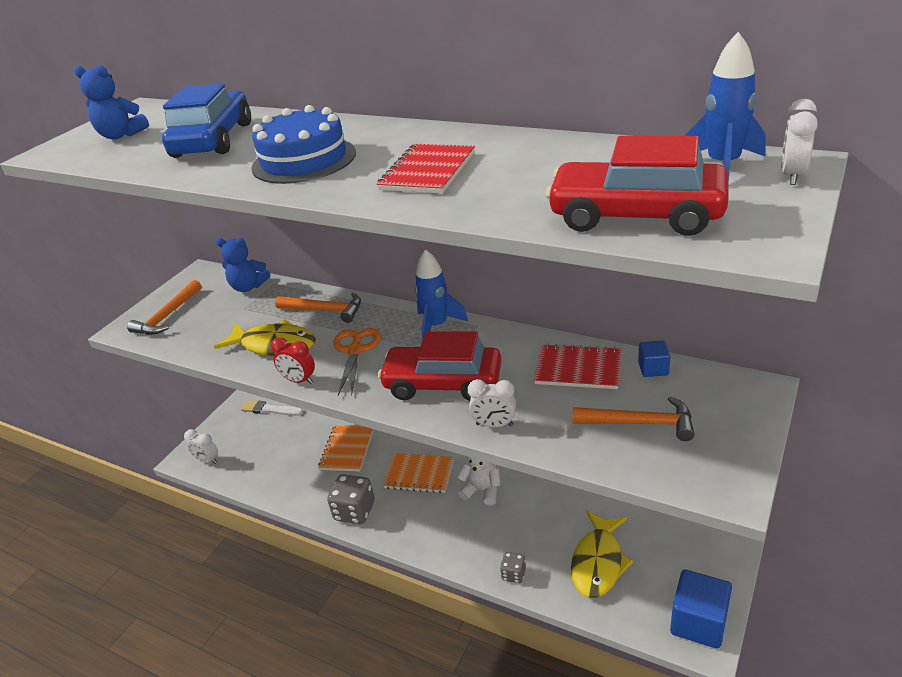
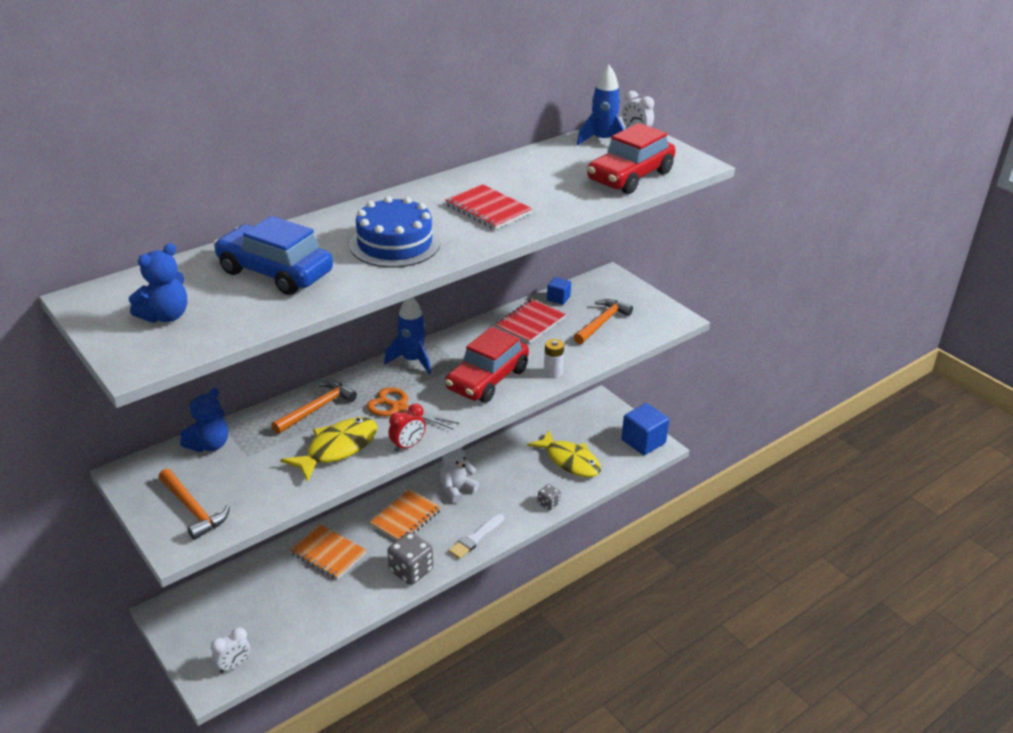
camera: 70 degrees left, 0 degrees up
white brush [241,400,304,416] -> white brush moved to [448,514,504,559]
white clock [468,379,516,427] -> white battery [544,339,564,378]

